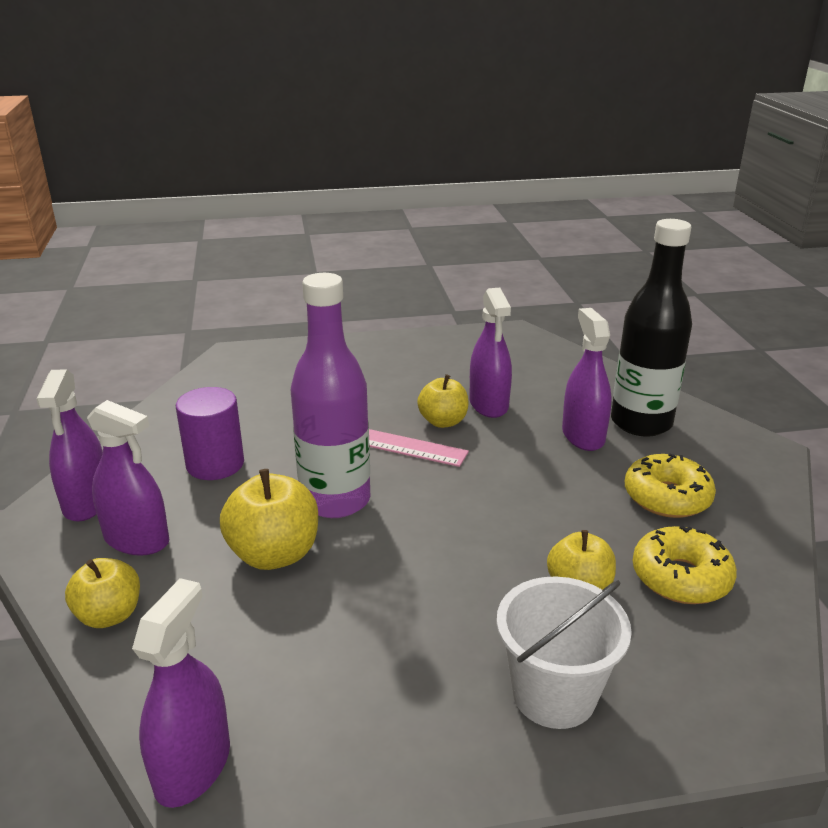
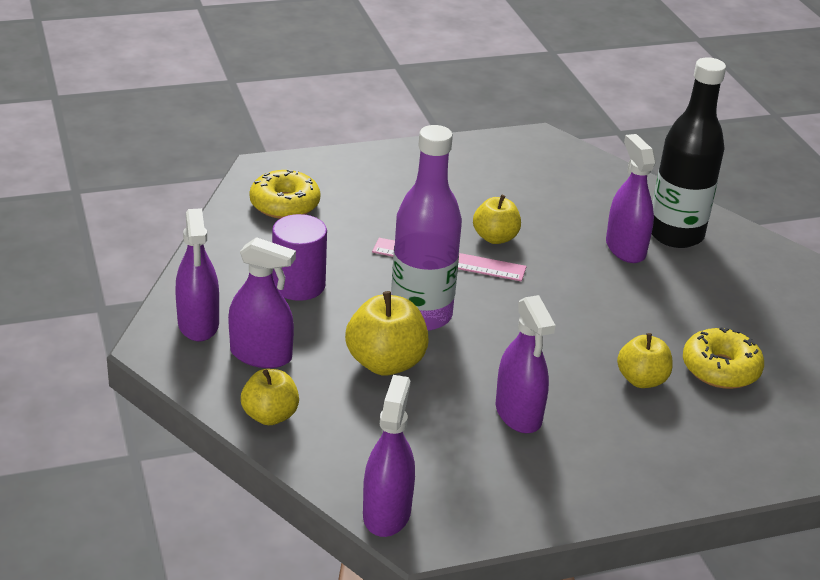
camera: 10 degrees left, 5 degrees up
purple spray bottle [470,288,512,418] -> purple spray bottle moved to [496,295,556,433]
white bucket [496,577,632,729] -> none
yellow donut [625,453,716,518] -> yellow donut moved to [250,169,321,219]

